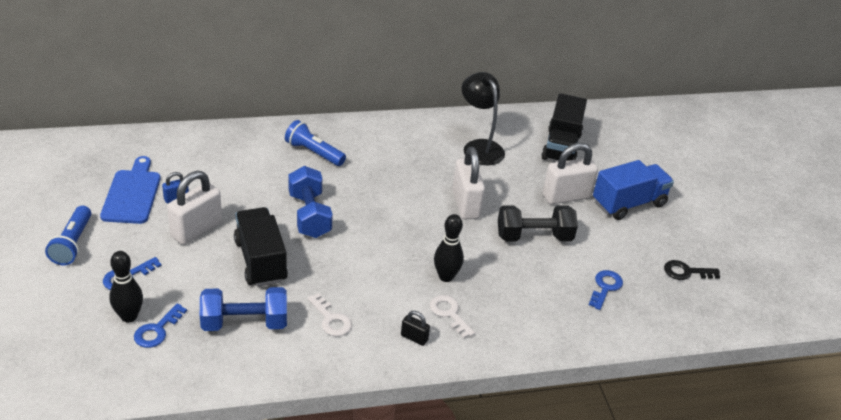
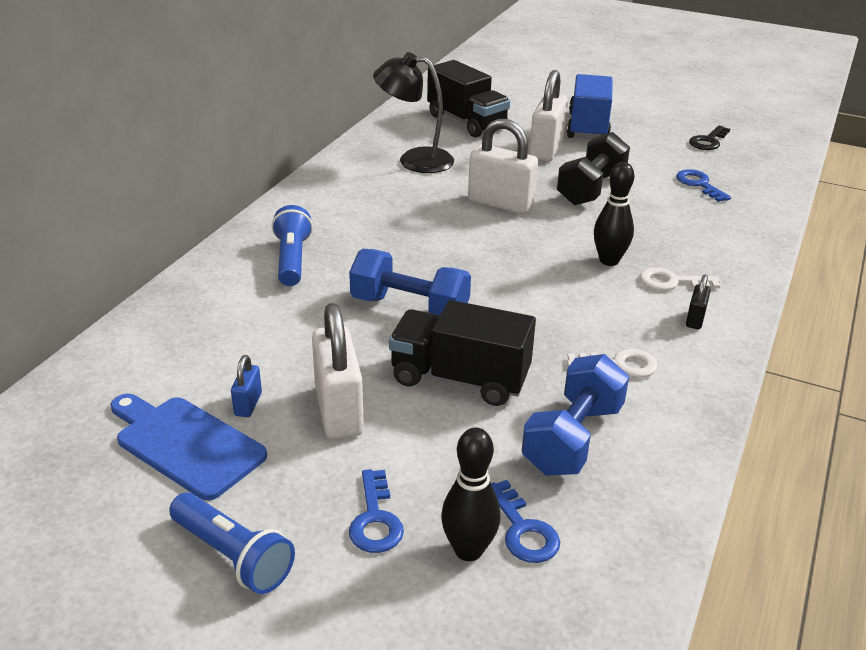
camera: 50 degrees left, 5 degrees down
blue flashlight [285,120,346,166] -> blue flashlight turned 105 degrees clockwise [272,205,313,286]
black padlock [401,311,430,346] -> black padlock turned 45 degrees counterclockwise [686,275,711,329]

